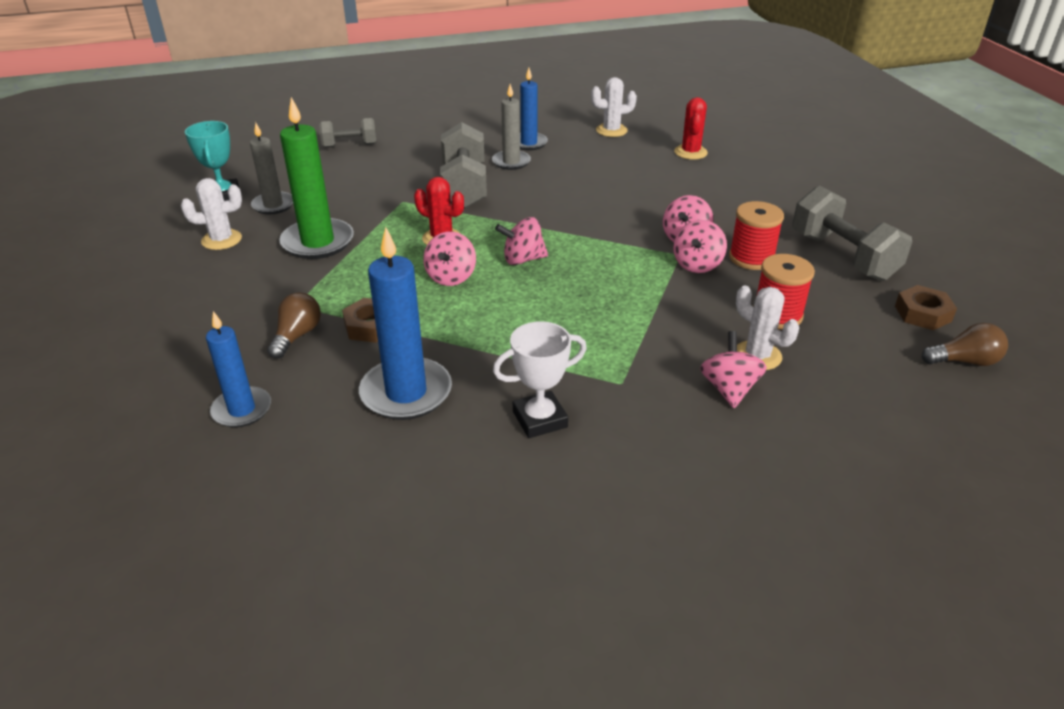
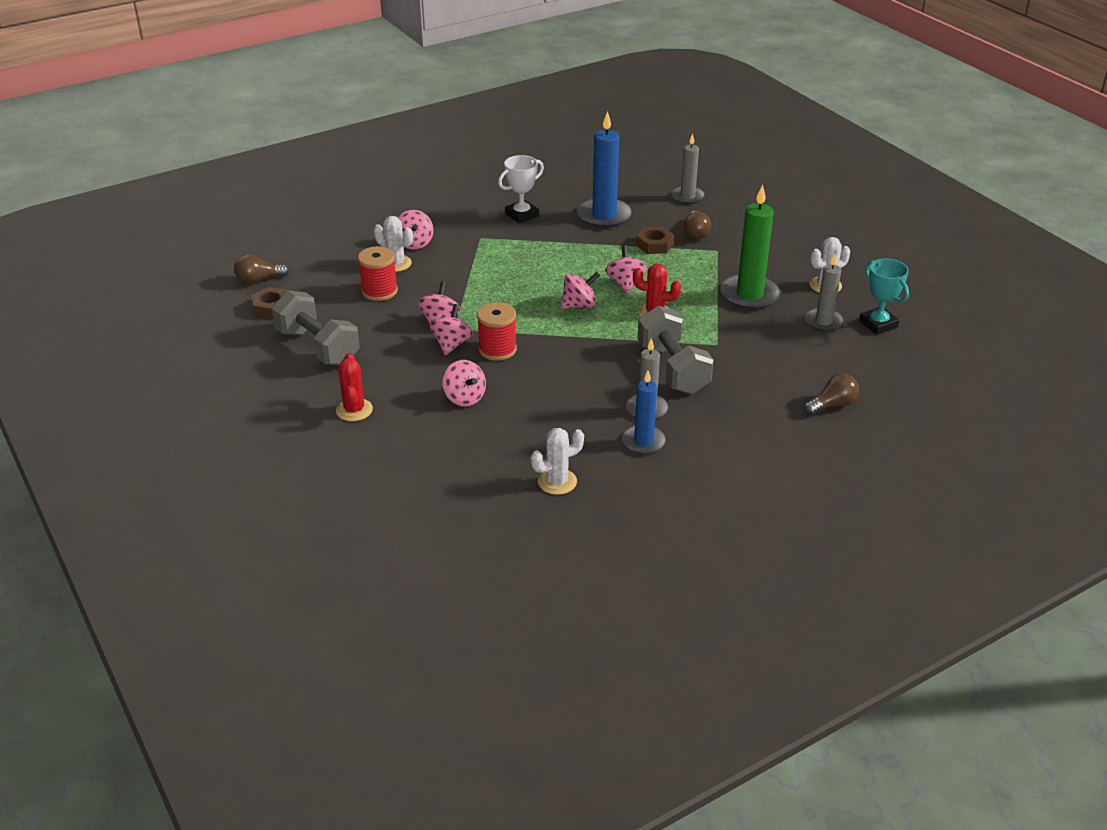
camera: 165 degrees right, 0 degrees up
blue candle [206,311,271,428] -> grey candle [671,134,705,204]
grey dumbbell [319,118,377,148] -> brown light bulb [804,373,859,415]
red cactus [674,97,708,160] -> red cactus moved to [336,353,373,421]
red spool [729,201,784,270] -> red spool moved to [477,302,517,361]
none -> pink spinning top [442,360,486,406]

